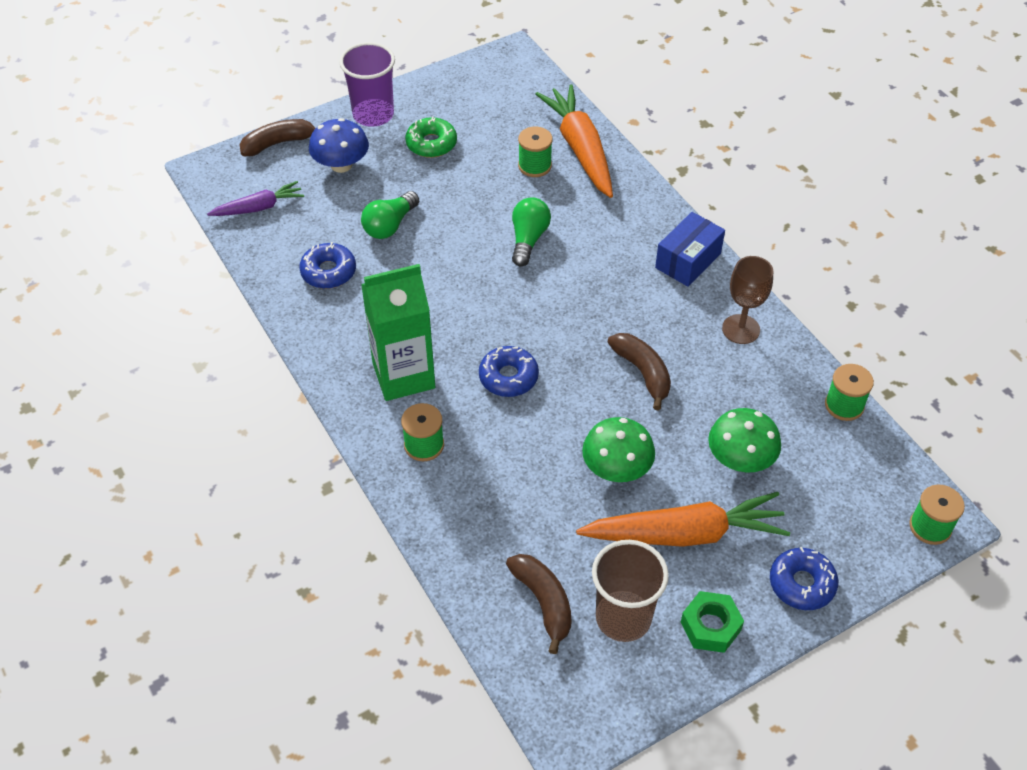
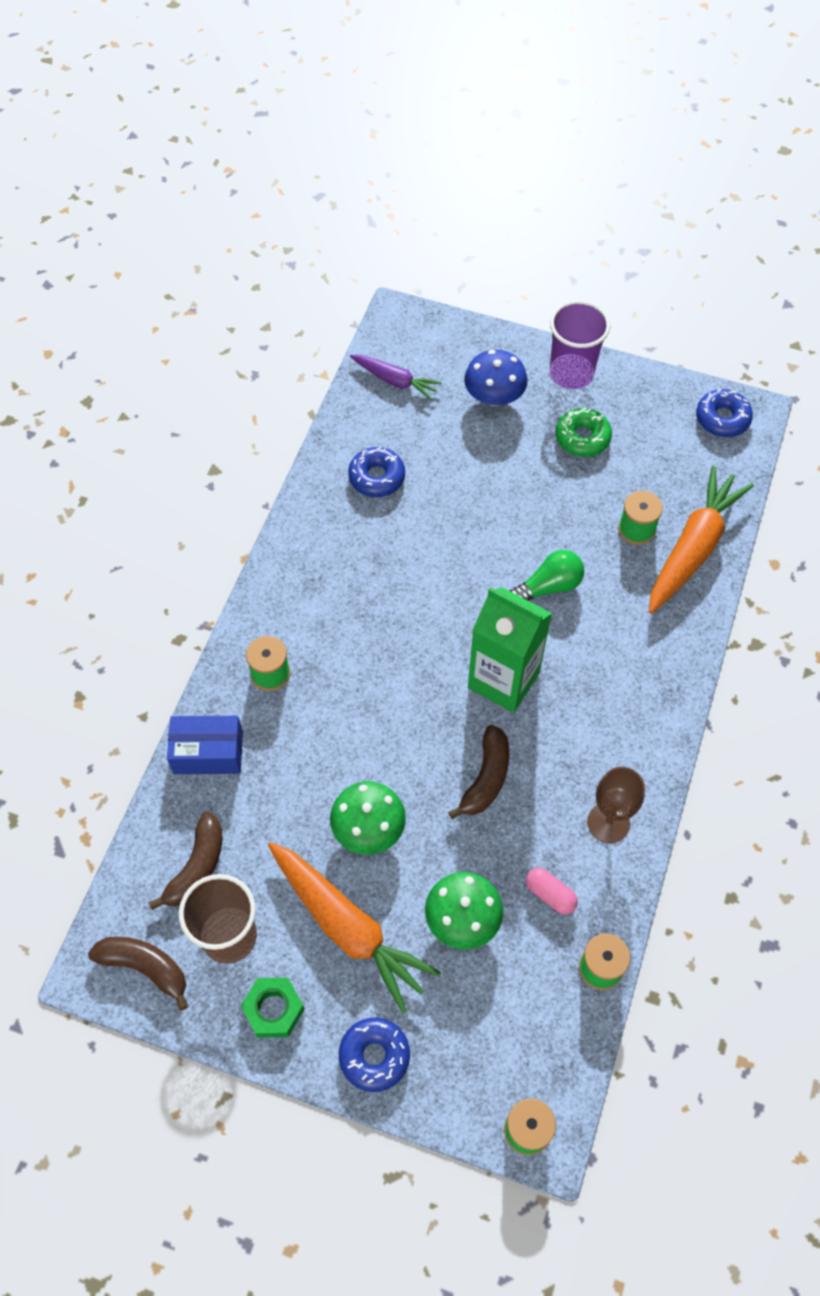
camera: 50 degrees right, 10 degrees up
brown banana [240,119,316,156] -> brown banana moved to [88,937,188,1011]
green light bulb [361,191,419,239] -> none
green carton [361,264,435,401] -> green carton moved to [468,587,552,713]
blue donut [479,346,539,397] -> blue donut moved to [696,389,753,437]
blue box [655,212,725,287] -> blue box moved to [167,716,243,774]
none -> pink capsule [526,868,578,914]

